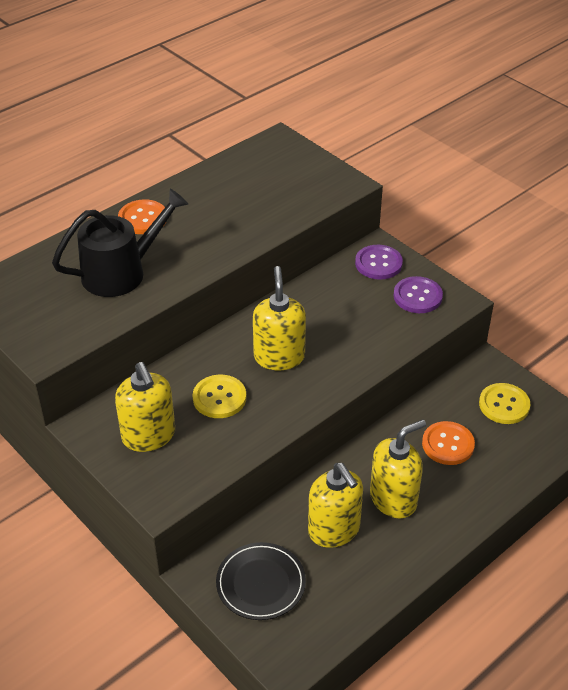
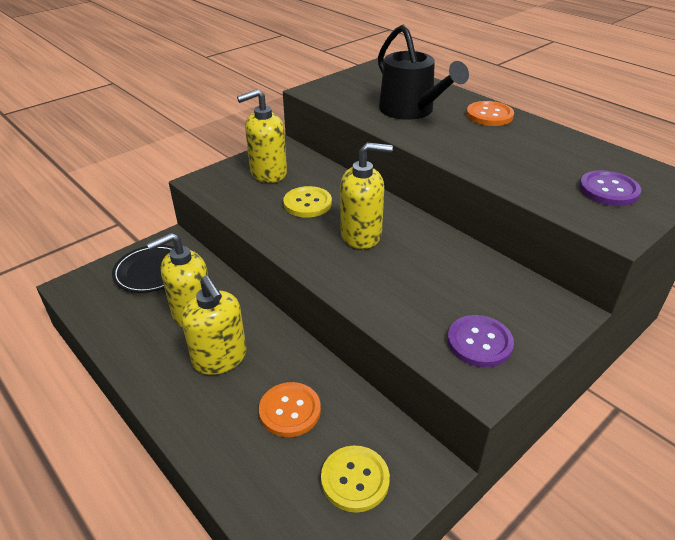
camera: 90 degrees right, 5 degrees down
purple button [355,245,403,280] -> purple button moved to [579,170,641,206]

